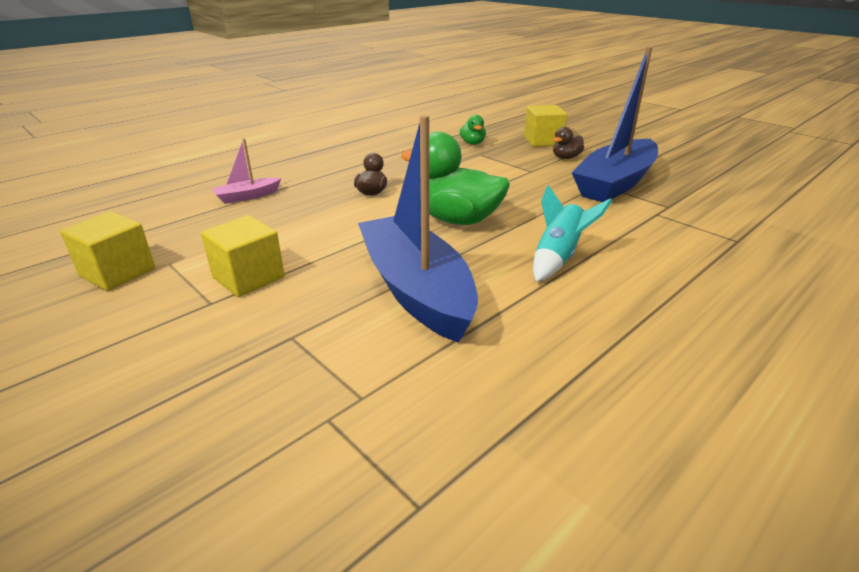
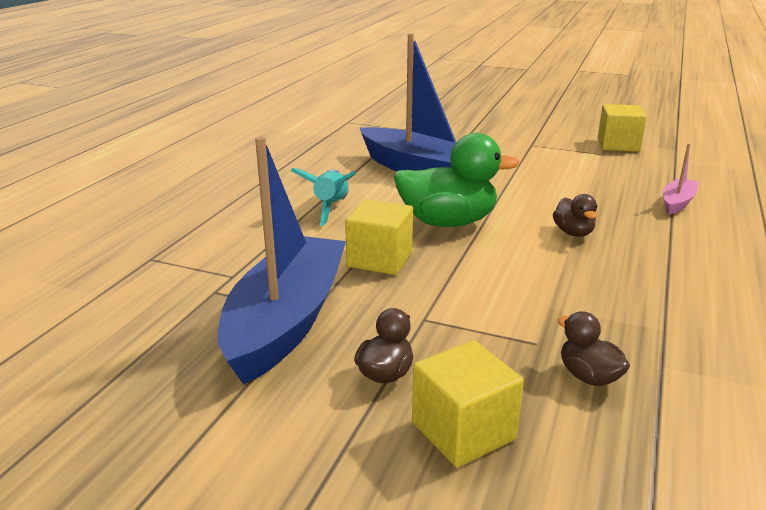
camera: 155 degrees right, 5 degrees down
yellow cube [201,215,285,297] -> yellow cube moved to [345,199,413,275]
green duck [460,115,486,145] -> brown duck [557,311,630,386]

